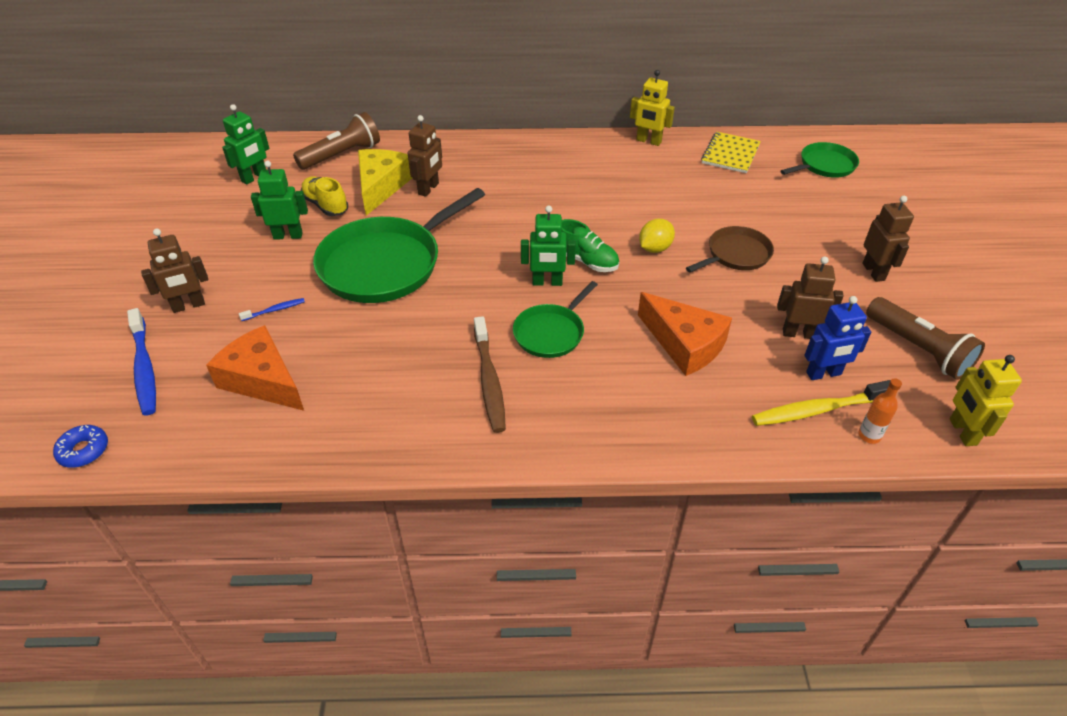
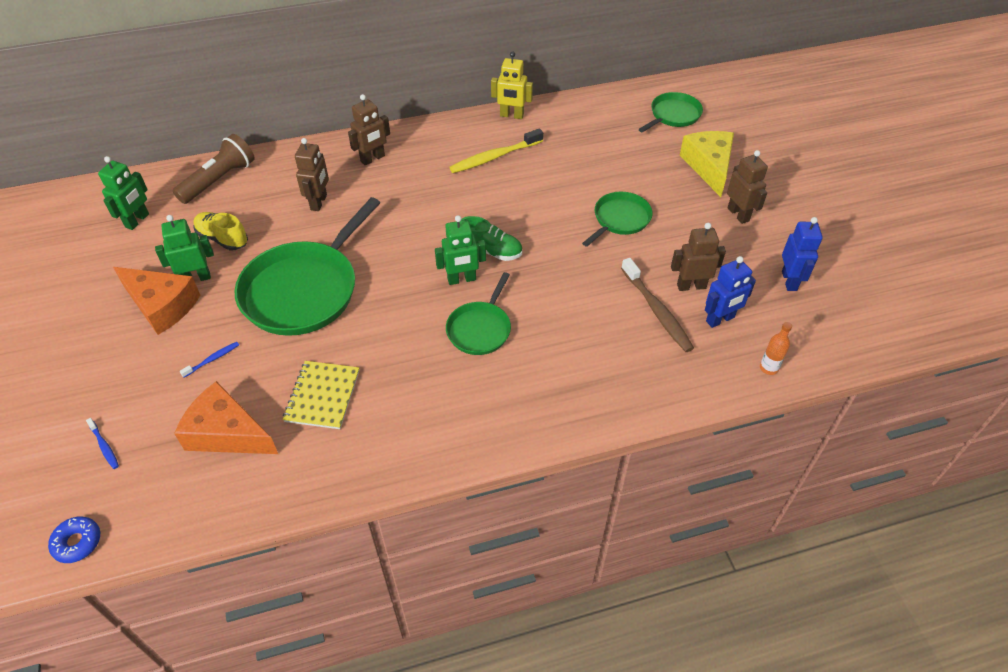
camera: 15 degrees left, 5 degrees up
blue toothbrush [127,308,156,416] -> blue toothbrush [86,418,119,469], size x0.48
brown robot [141,228,208,313] -> brown robot moved to [348,94,390,165]
yellow cheese [358,149,412,216] -> yellow cheese moved to [680,131,734,197]
brown toothbrush [474,316,506,433] -> brown toothbrush moved to [621,258,694,352]
orange cheese [638,292,732,376] -> orange cheese moved to [113,267,200,335]
yellow lemon [639,219,675,253] -> none
brown pan [686,226,774,272] -> green pan [582,192,653,247]
yellow notebook [701,132,761,173] -> yellow notebook moved to [283,361,359,429]
yellow toothbrush [752,380,891,426] -> yellow toothbrush moved to [449,129,543,173]
brown flashlight [866,297,985,380] -> blue robot [782,217,823,291]
yellow robot [949,355,1022,446] -> none

